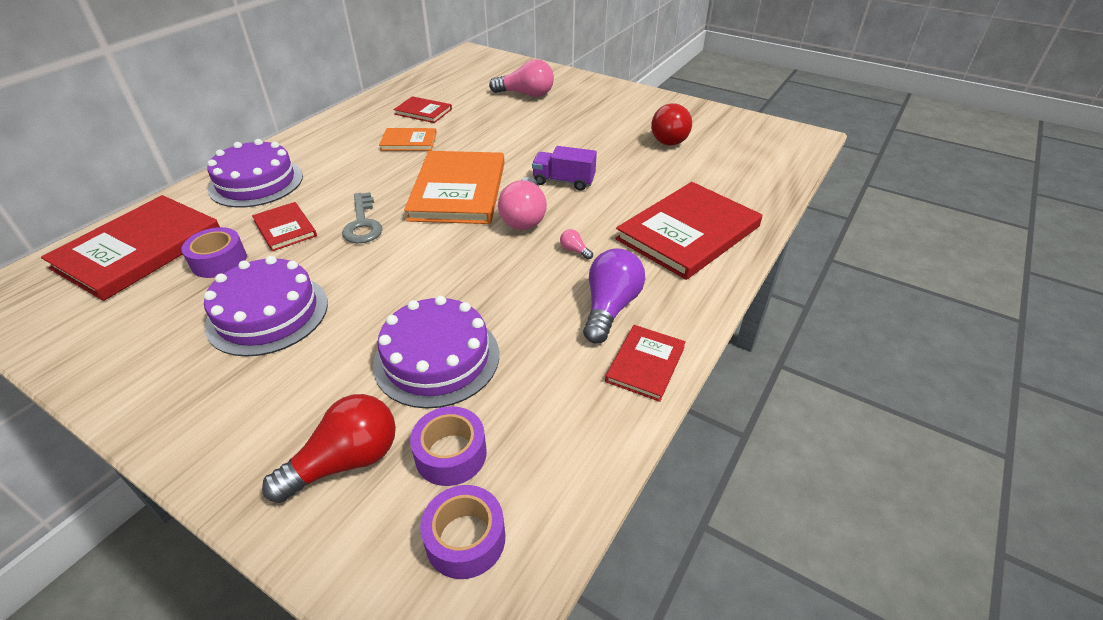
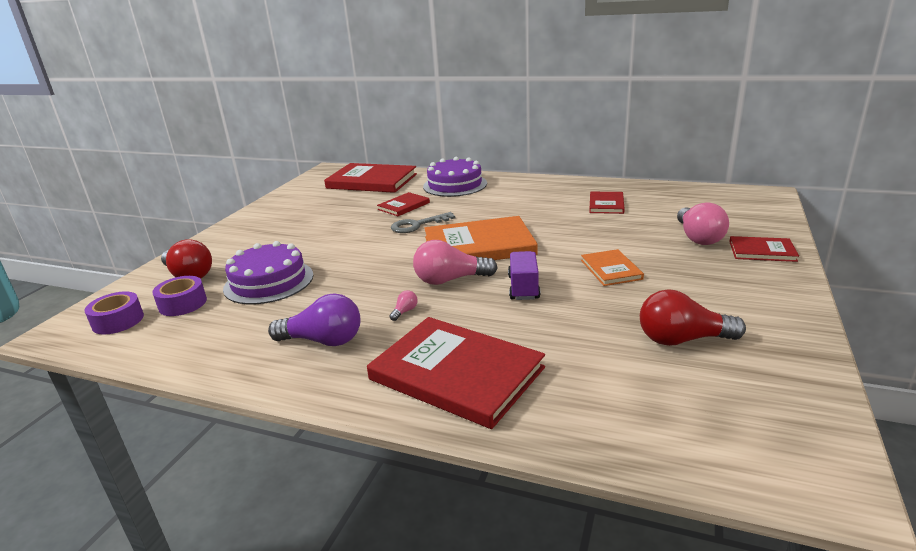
camera: 80 degrees right, 15 degrees down
purple tape [182,227,247,278] -> none
purple cake [204,256,328,357] -> none
orange book [379,128,437,151] -> orange book moved to [581,249,644,286]
red book [605,325,686,402] -> red book moved to [729,236,799,262]

